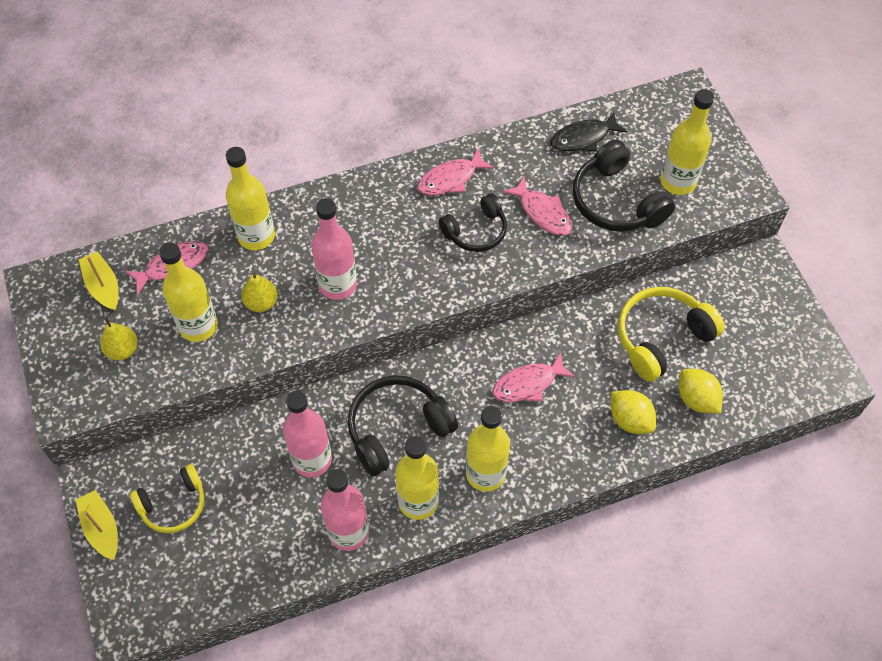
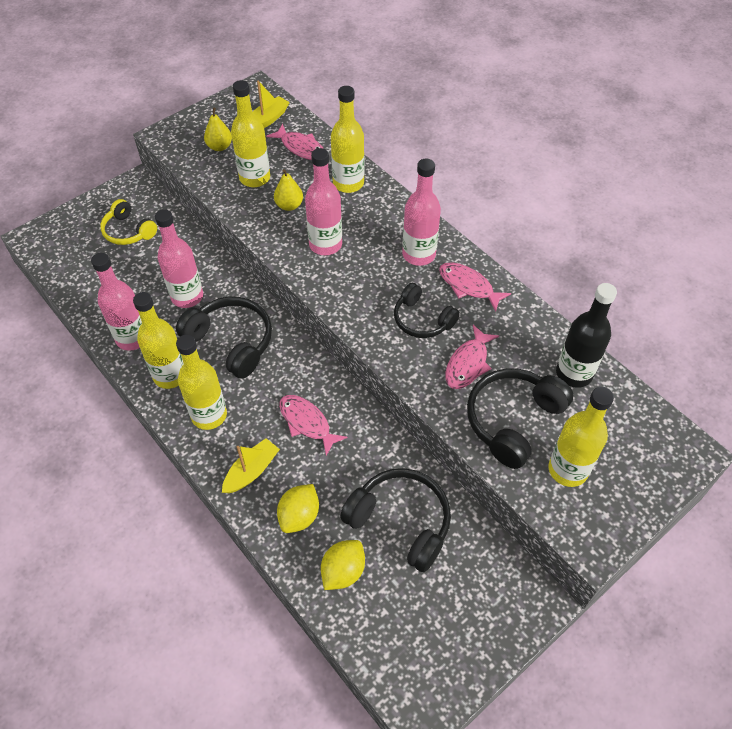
camera: 70 degrees right, 5 degrees down
yellow boat [76,490,118,560] -> yellow boat moved to [222,438,280,493]
black fish [550,112,627,151] -> black bottle [556,283,617,388]
yellow headphones [618,287,725,382] -> black headphones [340,468,451,572]
none -> pink bottle [402,159,441,266]

